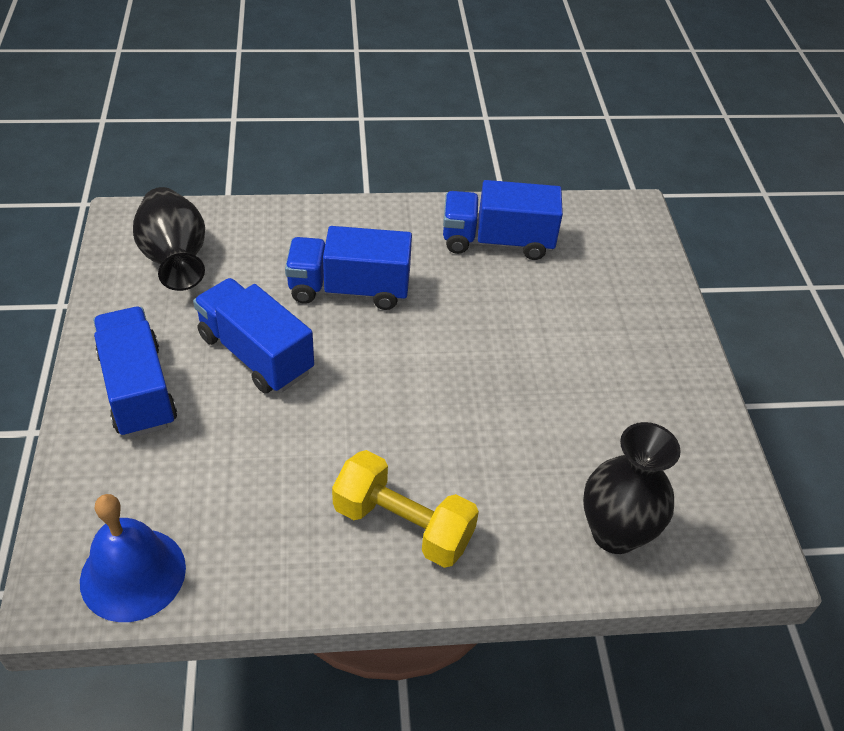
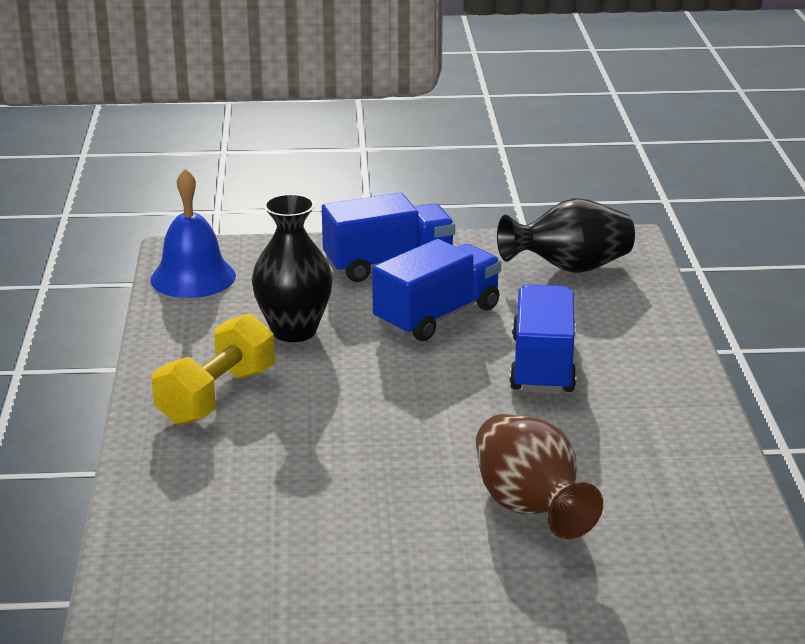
camera: 95 degrees right, 20 degrees down
blue truck [443,180,563,260] -> none
black vase [583,422,681,554] -> black vase moved to [252,194,333,342]
none -> brown vase [476,414,603,539]

